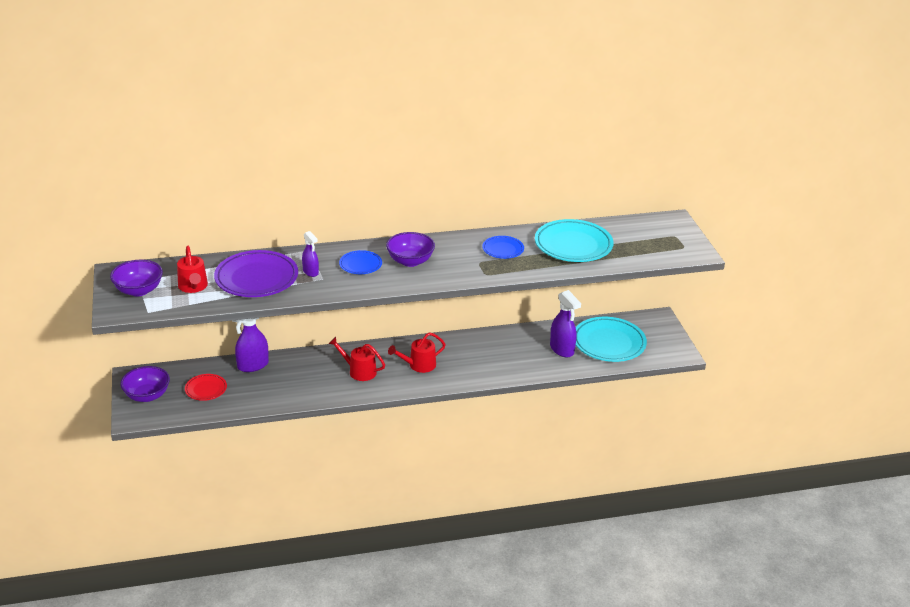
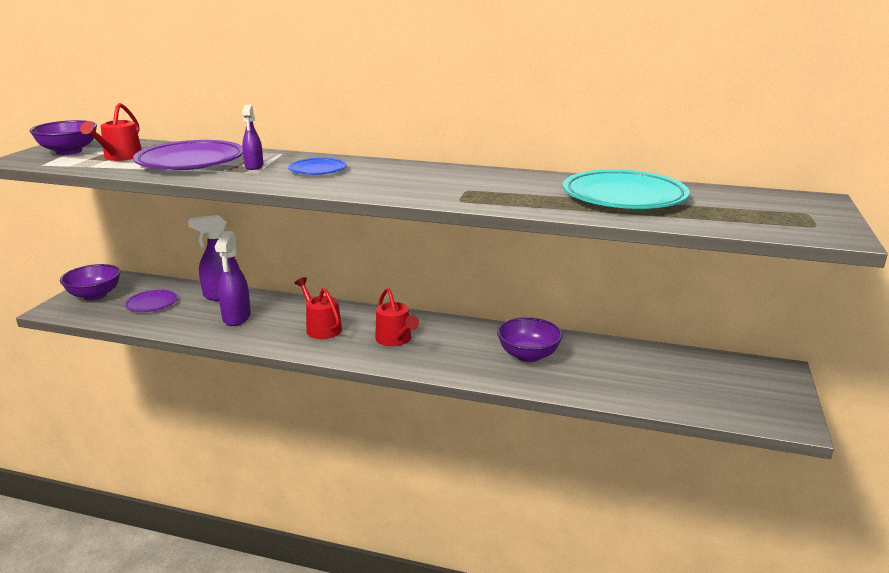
camera: 30 degrees right, 10 degrees down
red plate [185,374,227,401] -> purple plate [124,290,177,312]
purple bowl [386,232,435,267] -> purple bowl moved to [497,317,563,362]
red watering can [388,332,446,373] -> red watering can turned 120 degrees counterclockwise [375,288,419,346]
blue plate [482,236,524,259] -> none
purple spray bottle [550,290,581,357] -> purple spray bottle moved to [215,231,251,326]
turquoise plate [576,317,647,362] -> none

